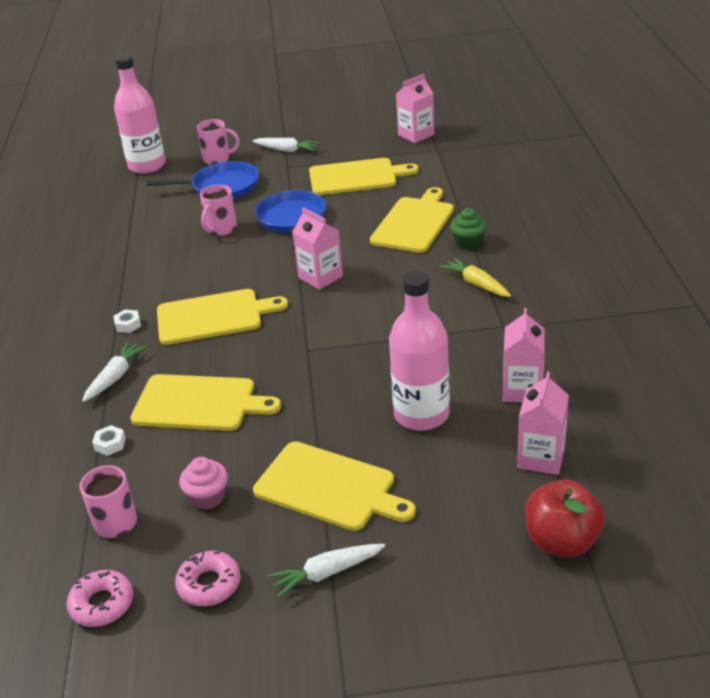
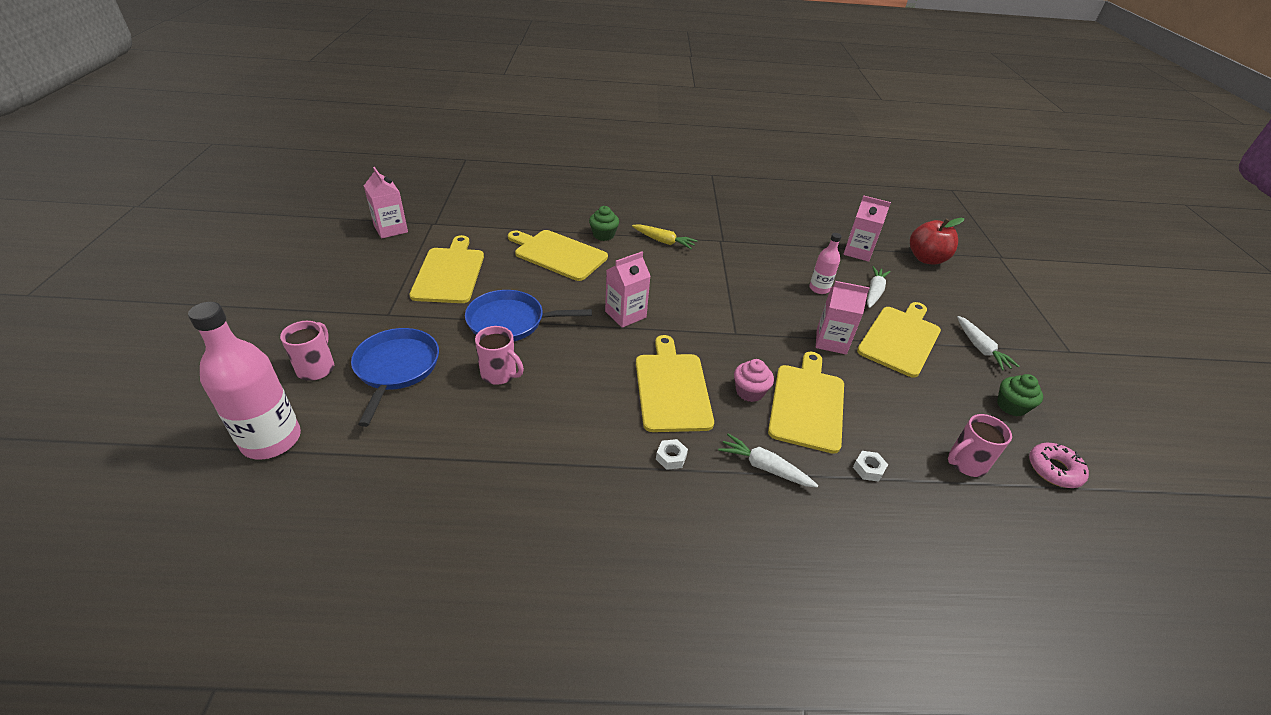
camera: 90 degrees left, 5 degrees up
pink donut [175,551,241,606] -> green cupcake [997,374,1043,416]
pink cupcake [179,457,228,510] -> pink cupcake moved to [734,359,774,402]
white carrot [252,138,320,152] -> white carrot moved to [867,266,891,308]
pink bottle [389,271,450,431] -> pink bottle [809,233,842,294], size x0.52
yellow carrot [439,257,511,297] -> yellow carrot turned 120 degrees counterclockwise [632,224,698,249]
pink carton [503,308,545,402] -> pink carton moved to [816,281,869,355]

